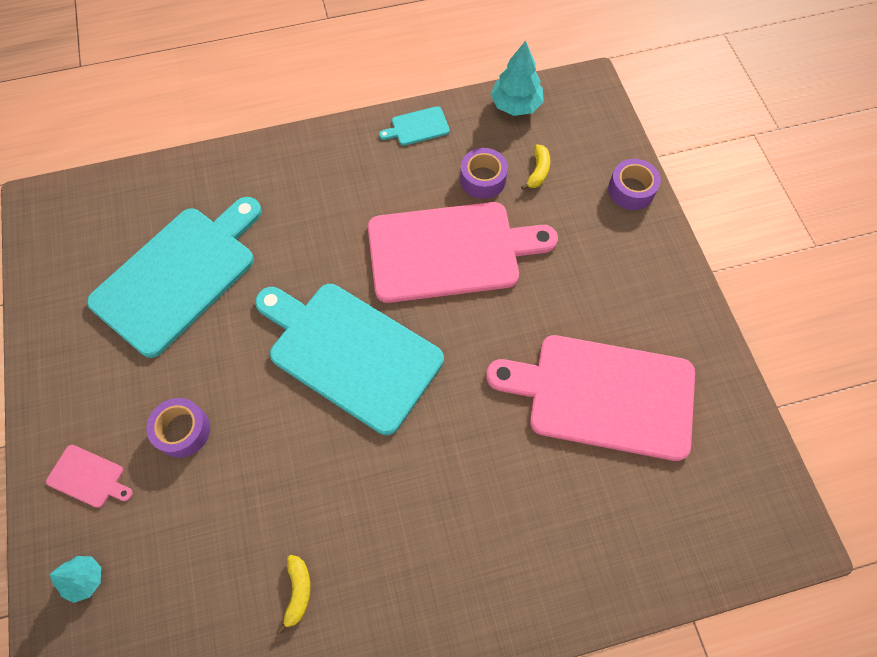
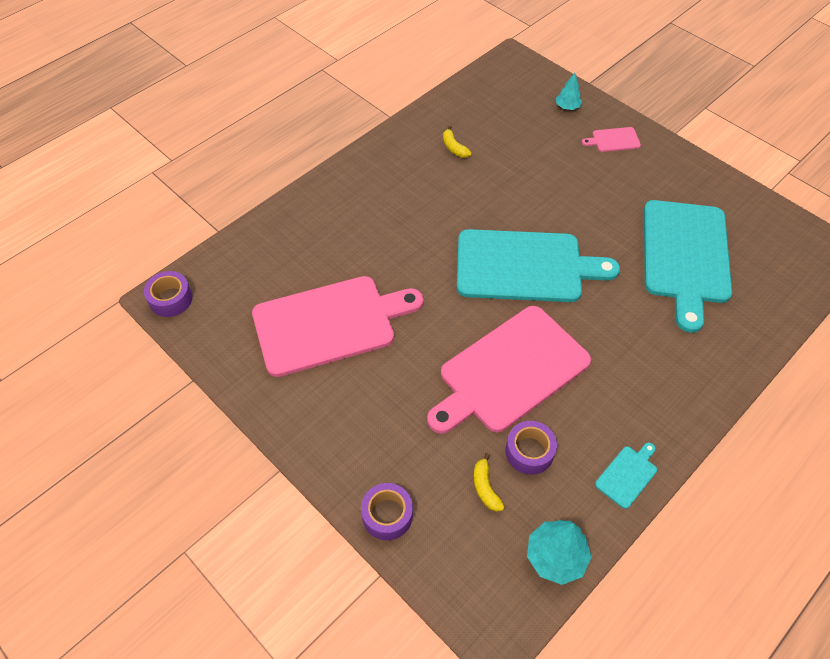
camera: 150 degrees right, 10 degrees down
purple tape [146,398,210,458] -> purple tape moved to [144,271,193,317]

